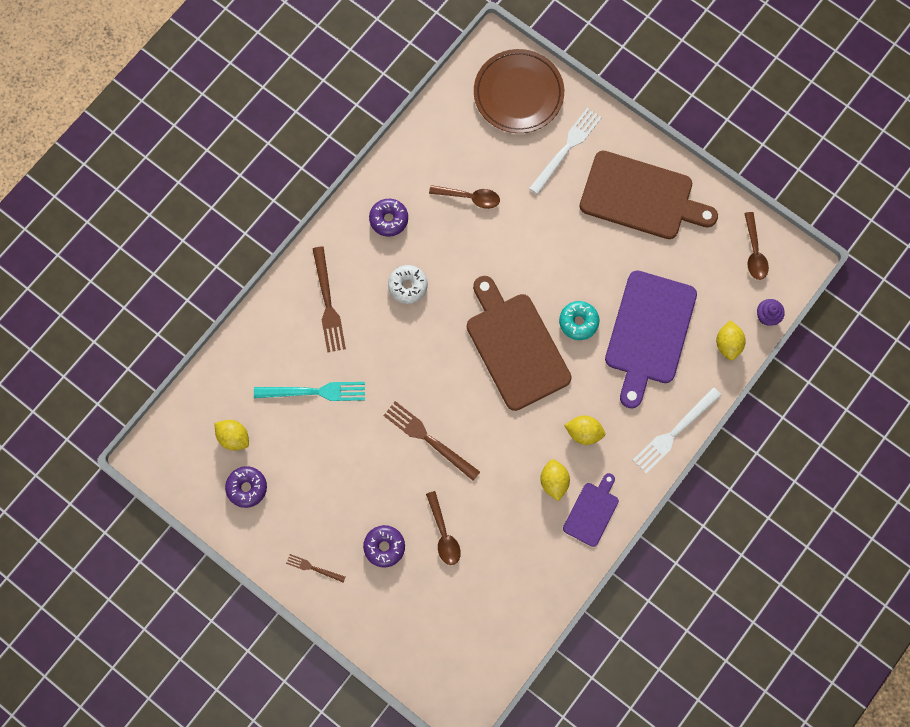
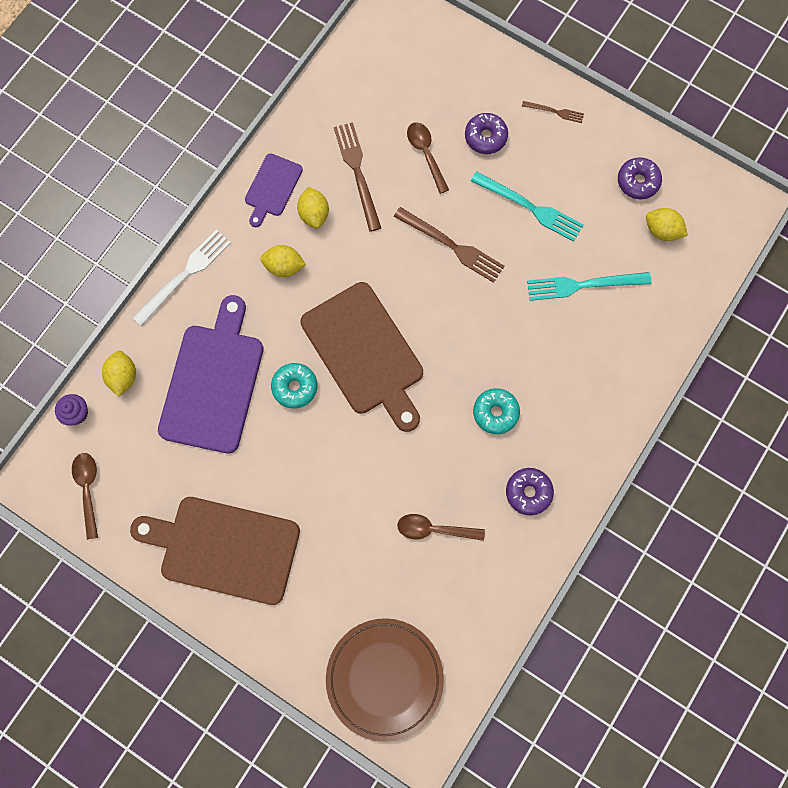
camera: 175 degrees right, 0 degrees up
brown fork [313,246,346,352] -> brown fork moved to [334,122,381,232]
white donut [388,265,428,304] -> turquoise donut [473,388,520,434]
white fork [529,107,602,194] -> none
none -> turquoise fork [471,171,583,242]

